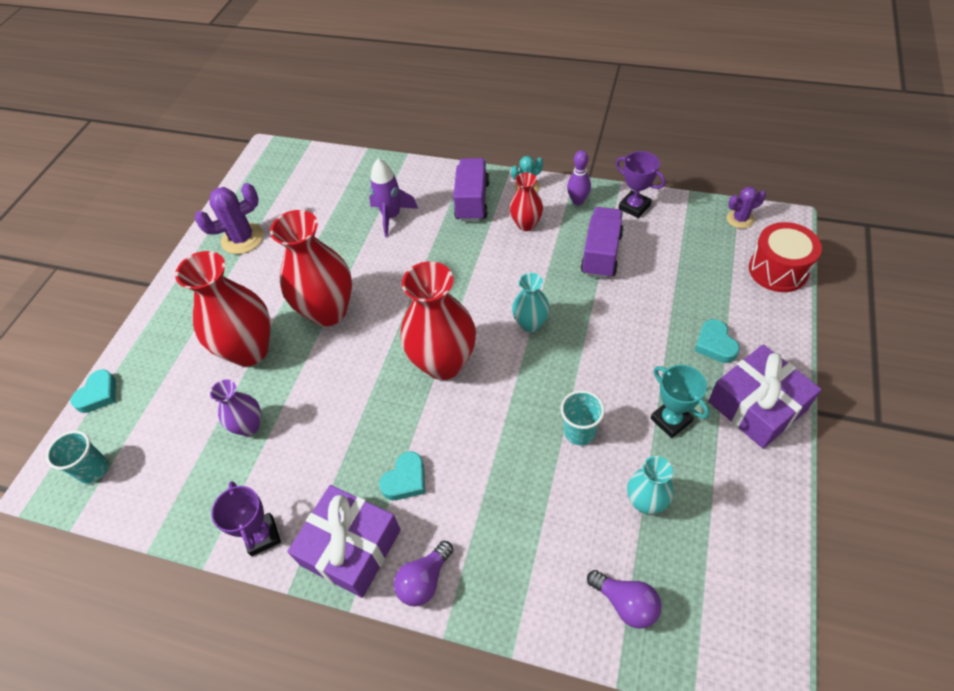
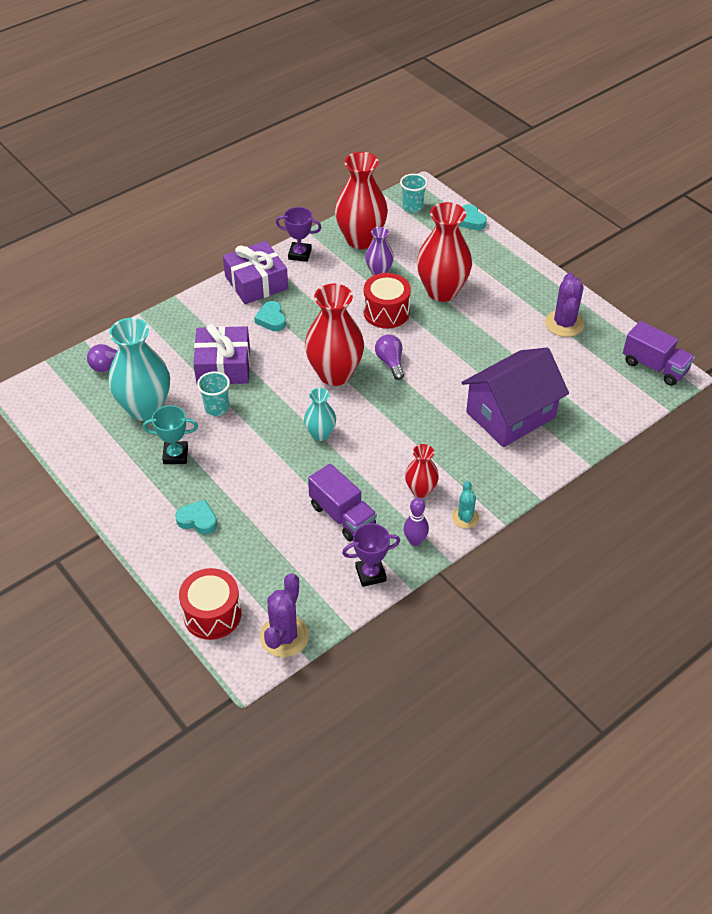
camera: 120 degrees right, 5 degrees down
red vase [270,210,352,326] -> red vase moved to [335,152,388,249]
purple rocket [369,159,418,237] -> purple house [461,347,569,447]
purple light bulb [394,541,453,607] -> purple light bulb moved to [375,334,404,380]
purple truck [453,158,490,221] -> purple truck moved to [623,321,695,386]
turquoise vase [627,456,674,514] -> turquoise vase [108,318,170,421], size x1.90
purple gift [708,344,822,449] -> purple gift moved to [193,324,250,384]
purple cactus [727,187,766,229] -> purple cactus [260,573,309,657], size x1.67
none -> red drum [363,273,411,328]

